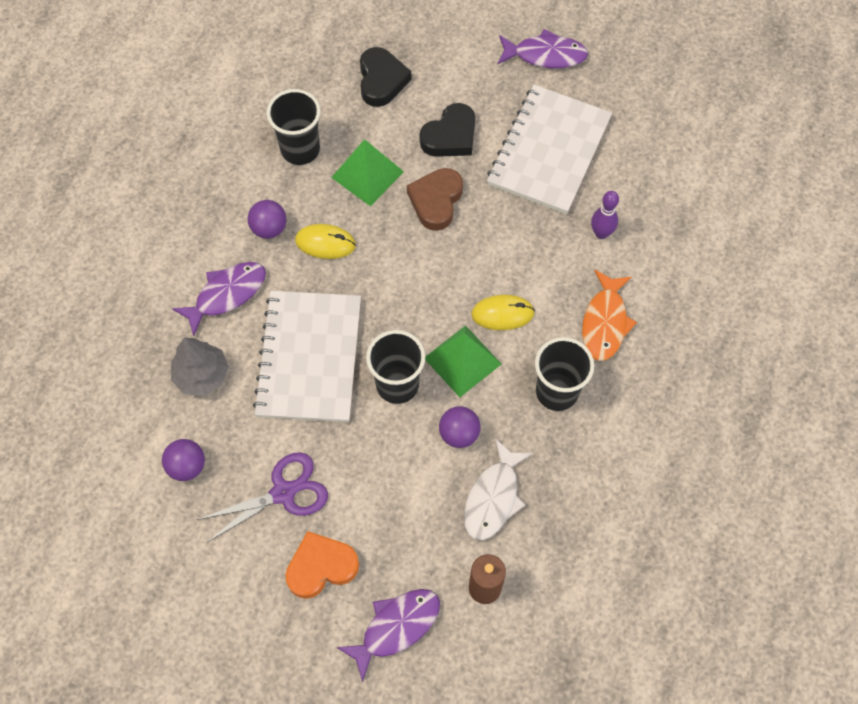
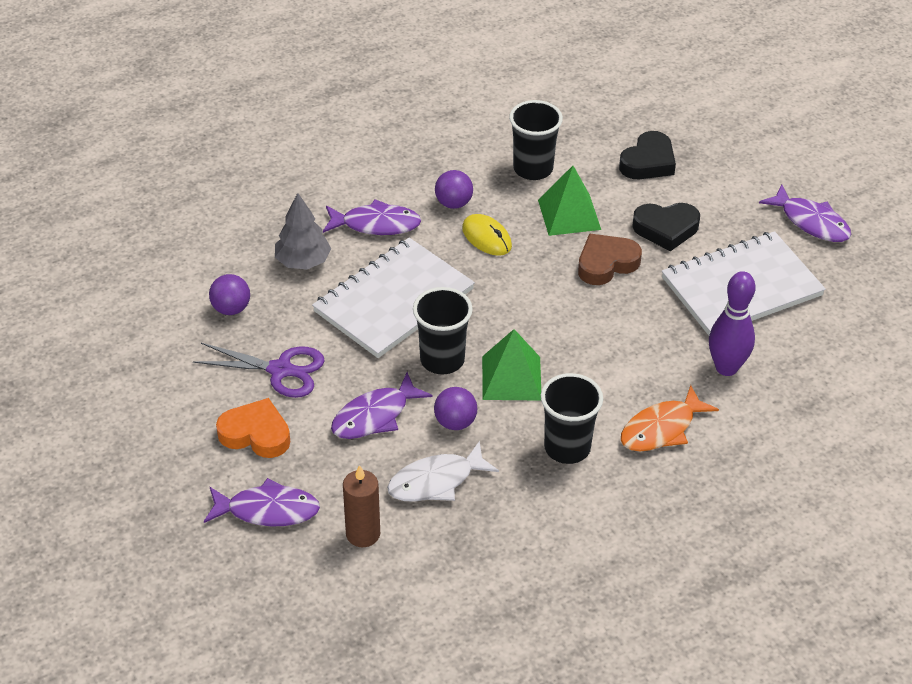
camera: 40 degrees right, 20 degrees down
yellow mouse [471,295,535,330] -> none
purple bowling pin [591,191,619,239] -> purple bowling pin [709,271,755,376], size x1.56
none -> purple fish [331,372,433,439]

